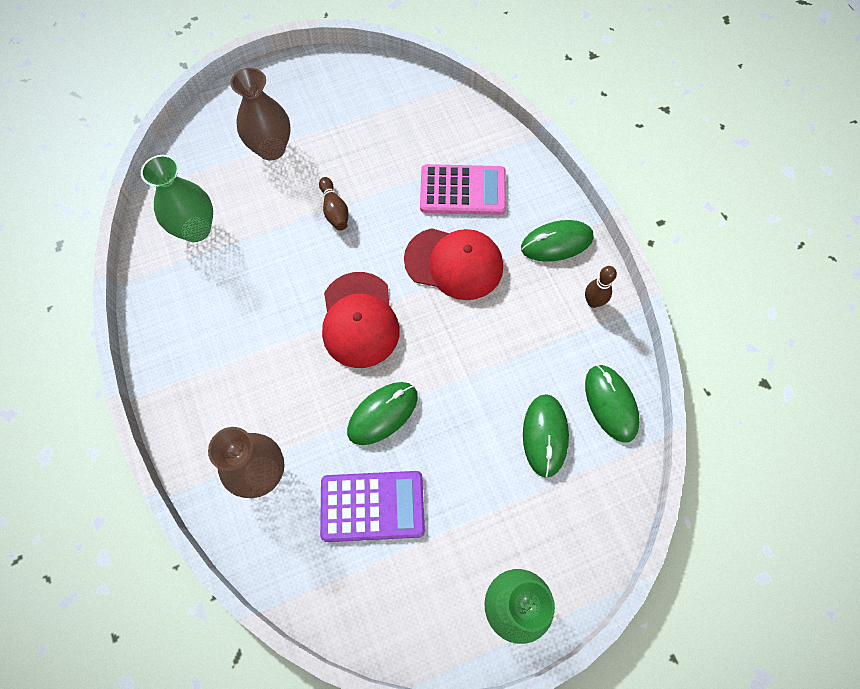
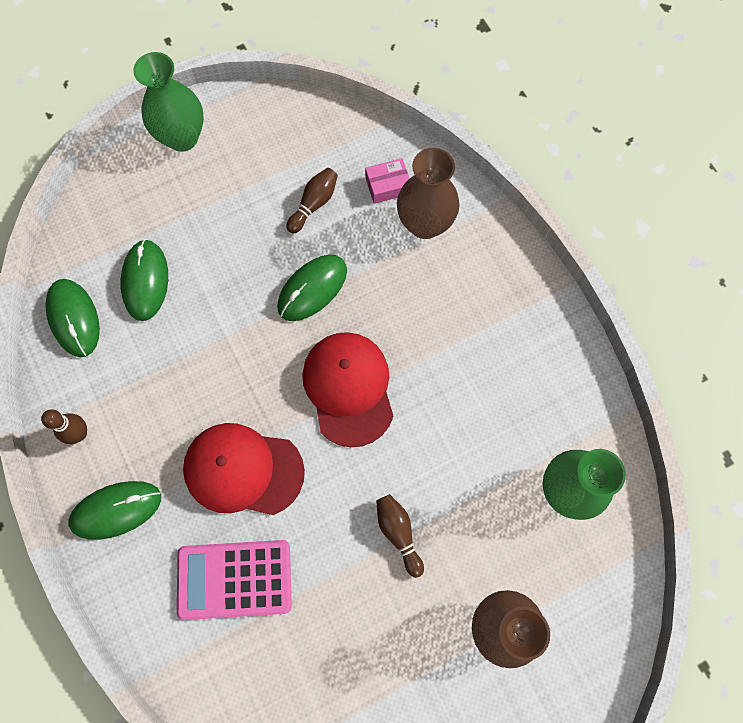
camera: 175 degrees right, 5 degrees up
purple calculator [320,471,425,542] -> brown bowling pin [286,168,338,233]
none -> pink box [365,158,410,204]

